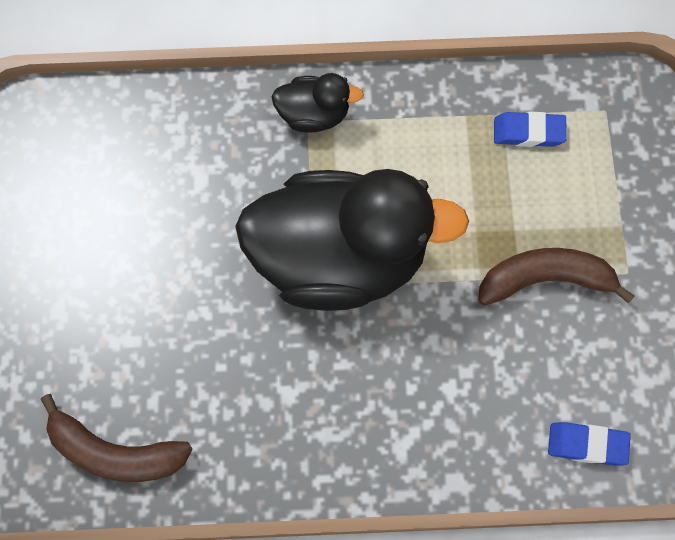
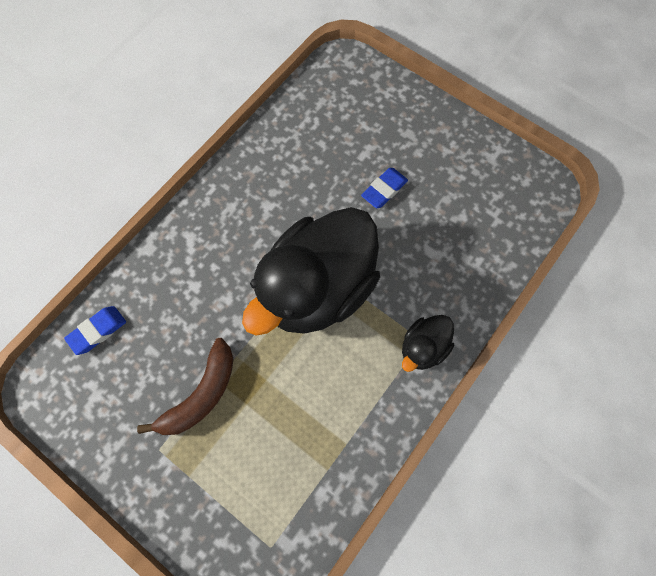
camera: 130 degrees right, 0 degrees up
brown banana [41,394,193,482] -> none
blue eraser [494,111,567,147] -> blue eraser moved to [361,168,408,208]

